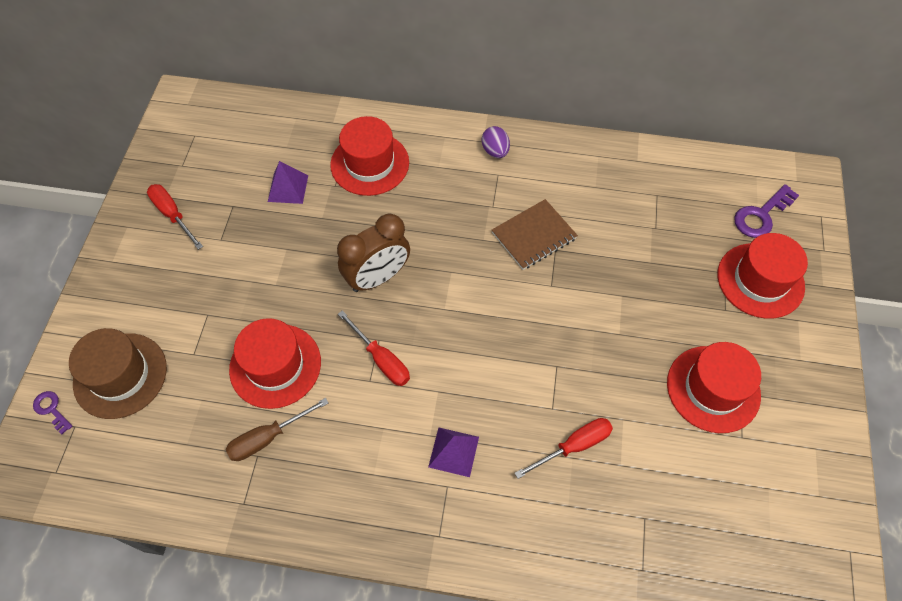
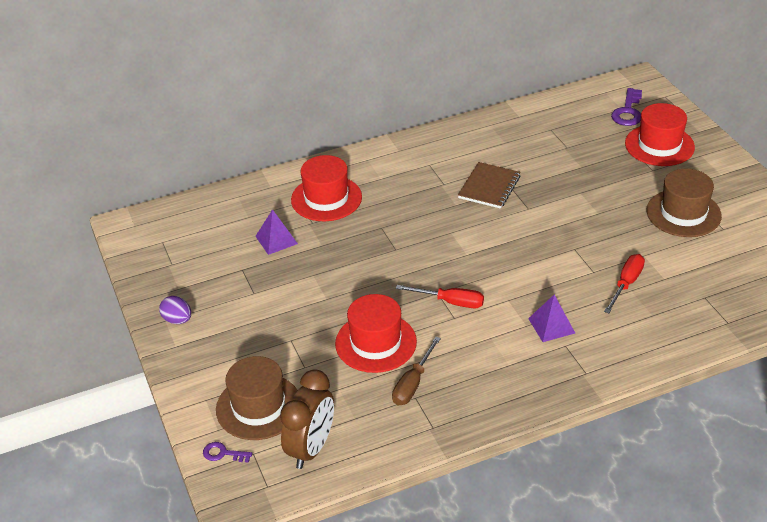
camera: 30 degrees left, 20 degrees down
red screwdriver [147,184,203,250] -> none
brown clock [337,214,410,292] -> brown clock moved to [280,369,334,469]
purple egg [482,126,510,158] -> purple egg moved to [159,296,191,324]
red hat [667,342,761,433] -> brown hat [646,169,722,237]

